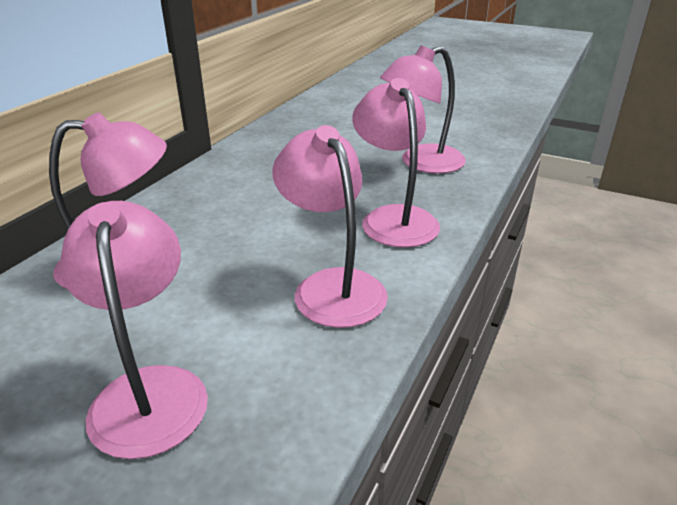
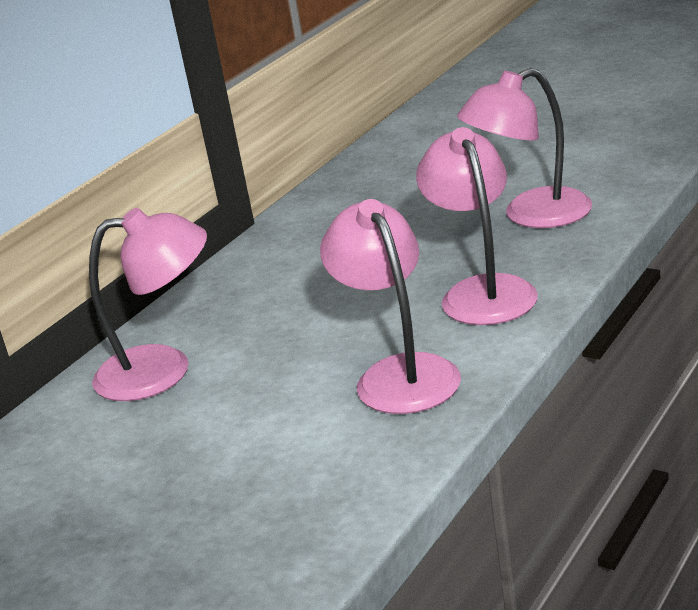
camera: 10 degrees right, 5 degrees down
pink lamp [60,201,208,459] -> none

